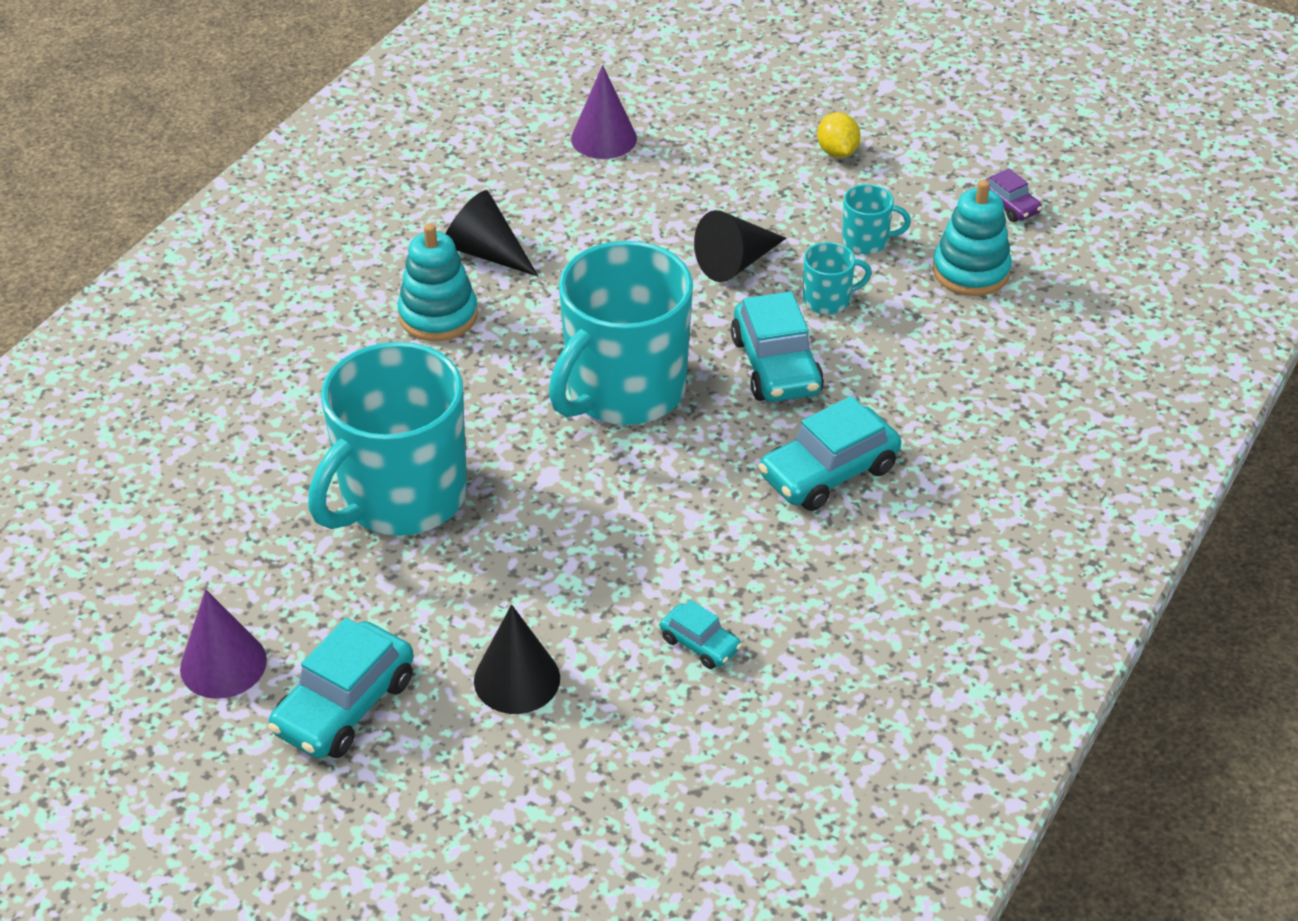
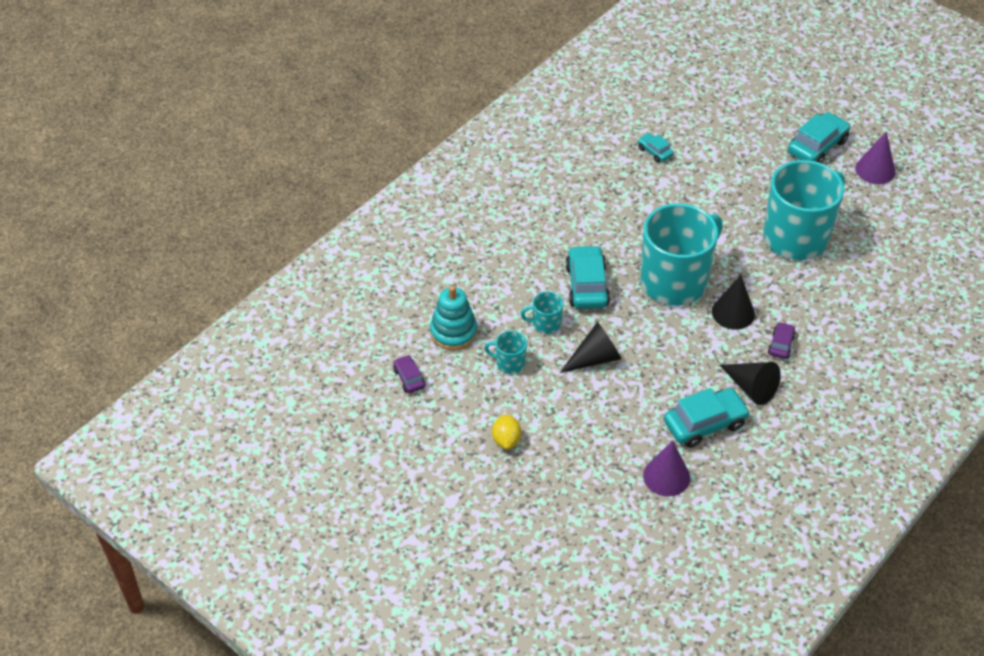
camera: 170 degrees left, 5 degrees up
turquoise stacking toy [398,223,478,341] -> purple car [768,322,796,359]
black cone [474,604,560,714] -> black cone moved to [712,275,755,330]
turquoise car [758,396,901,511] -> turquoise car moved to [664,388,750,448]

